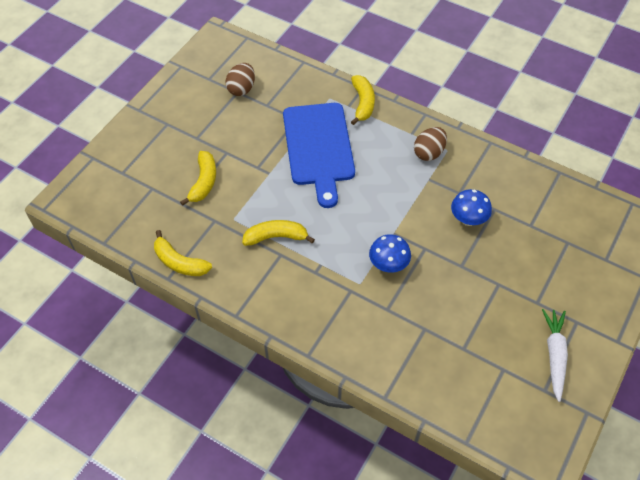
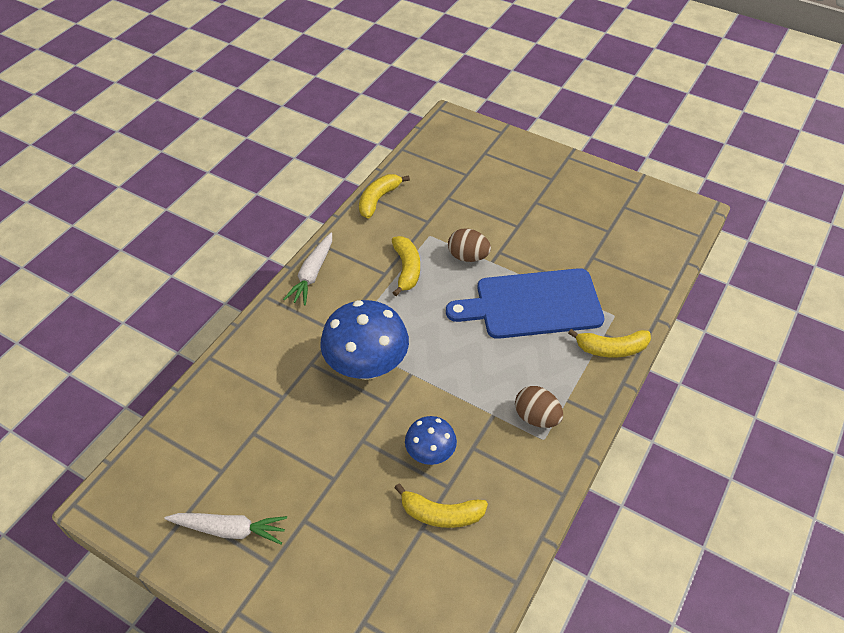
camera: 90 degrees right, 5 degrees down
yellow banana [180,151,216,206] -> yellow banana moved to [395,483,488,528]
brown egg [225,63,255,96] -> brown egg moved to [448,228,491,262]
blue mushroom [369,234,411,273] -> blue mushroom [320,300,409,380], size x1.81
none -> white carrot [283,233,332,306]

